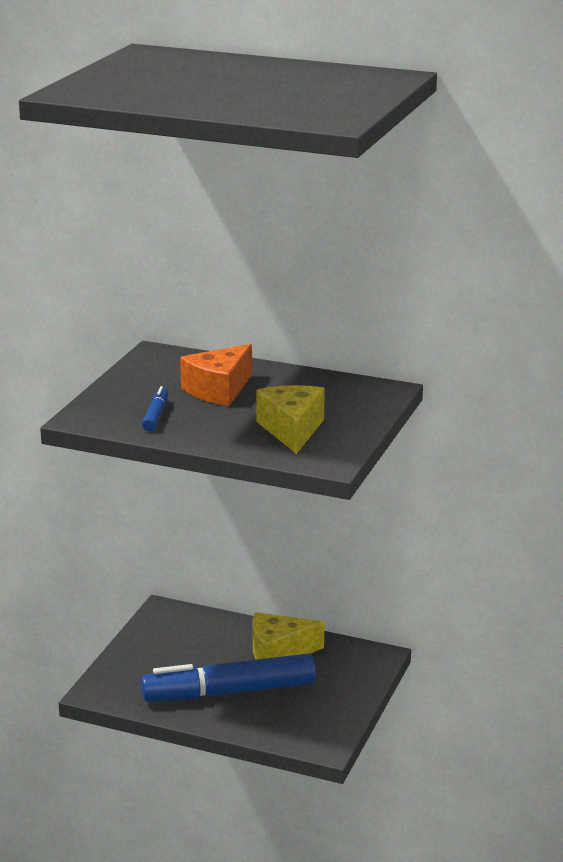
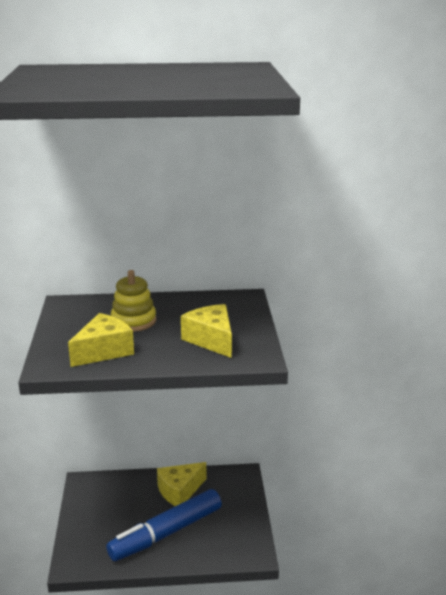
camera: 25 degrees left, 0 degrees up
blue marker [142,386,168,431] -> yellow cheese [68,313,134,367]
orange cheese [180,344,252,406] -> yellow stacking toy [111,270,157,332]

